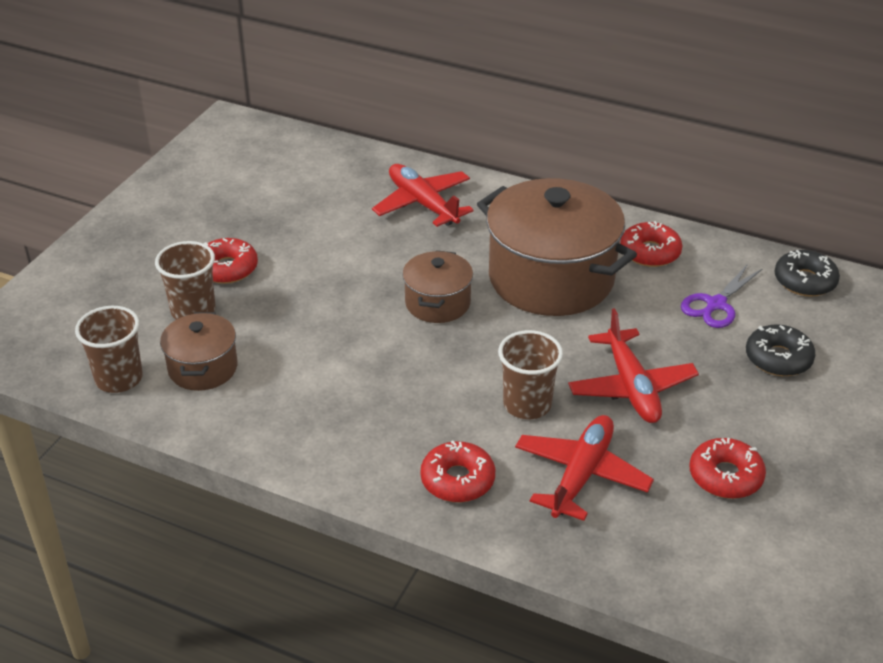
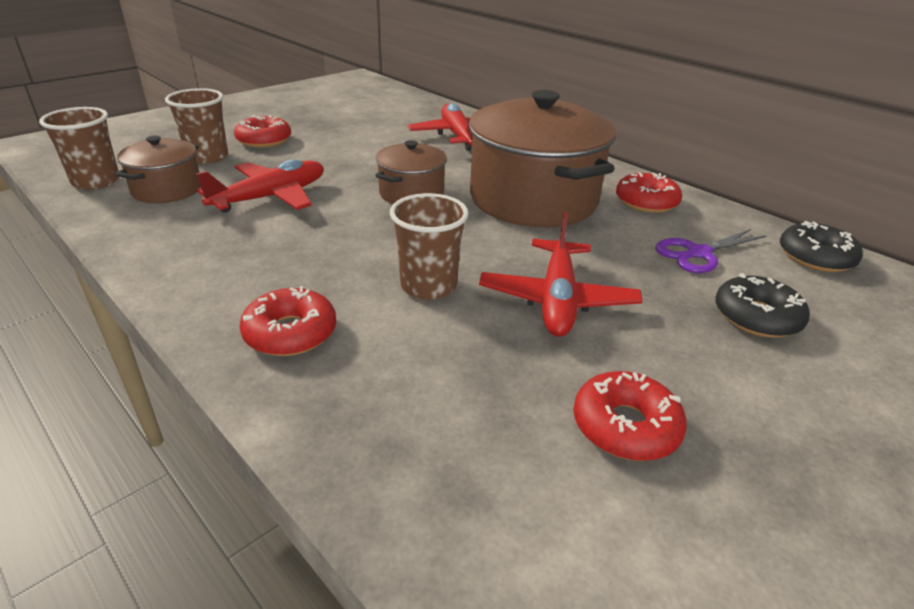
camera: 20 degrees right, 5 degrees down
red plane [515,415,654,521] -> red plane moved to [196,159,324,213]

